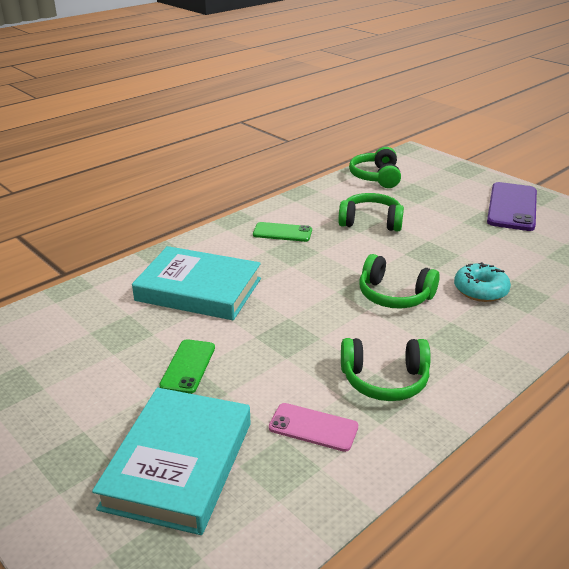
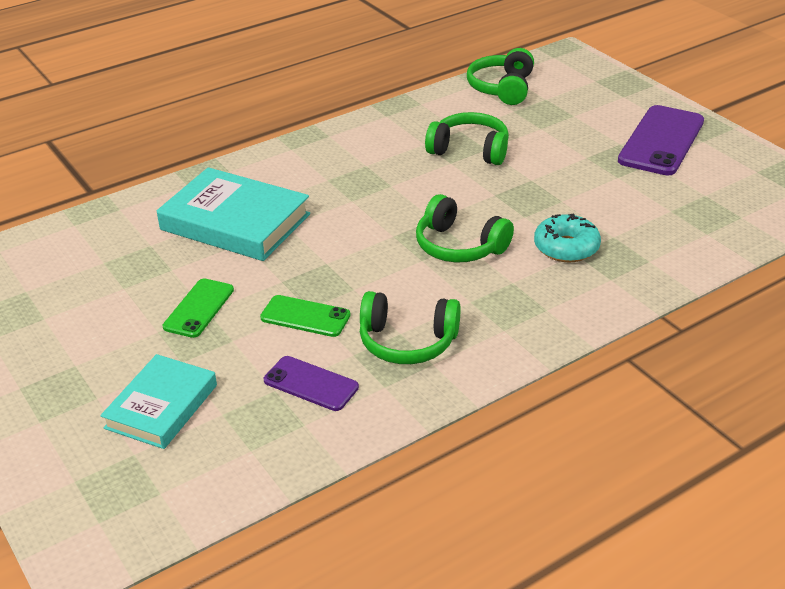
camera: 10 degrees right, 5 degrees up
turquoise book [92,388,250,535] -> turquoise book [100,354,217,449], size x0.65
green phone [253,222,312,242] -> green phone moved to [260,295,351,337]
pink phone [269,403,358,452] -> purple phone [264,356,359,411]

